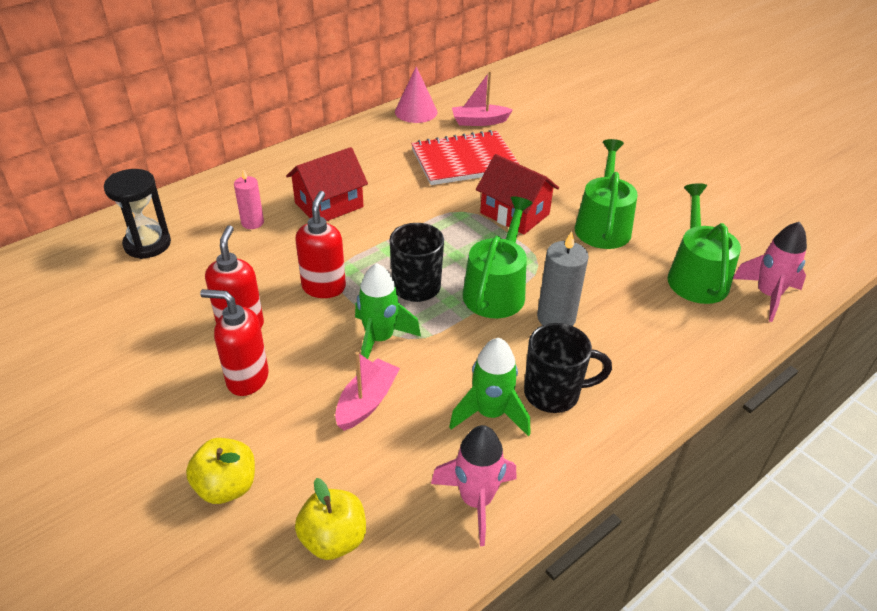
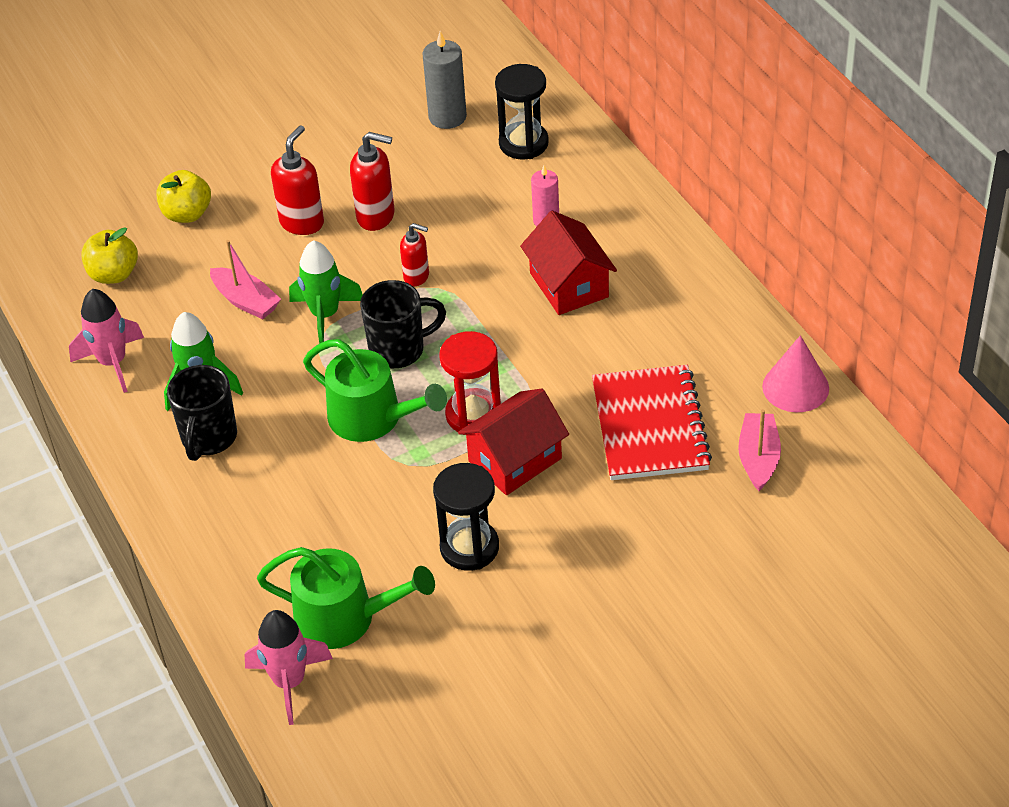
camera: 105 degrees right, 5 degrees up
red soap dispenser [295,191,346,298] -> red soap dispenser [400,223,429,286], size x0.65
grey candle [537,231,589,326] -> grey candle moved to [422,31,467,129]
green watering can [575,139,638,249] -> black hourglass [433,463,499,571]
none -> red hourglass [439,331,501,435]

